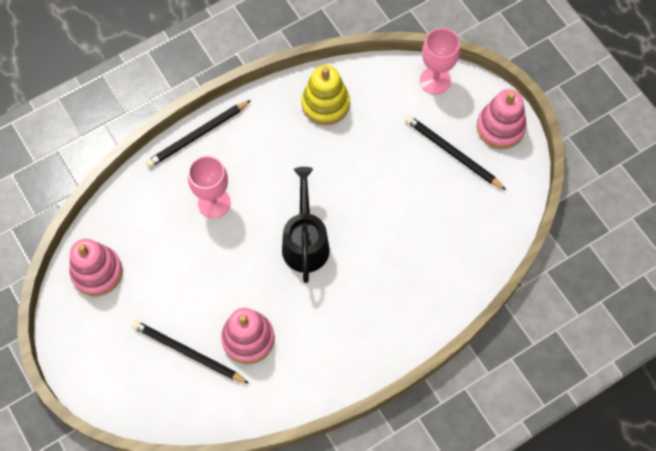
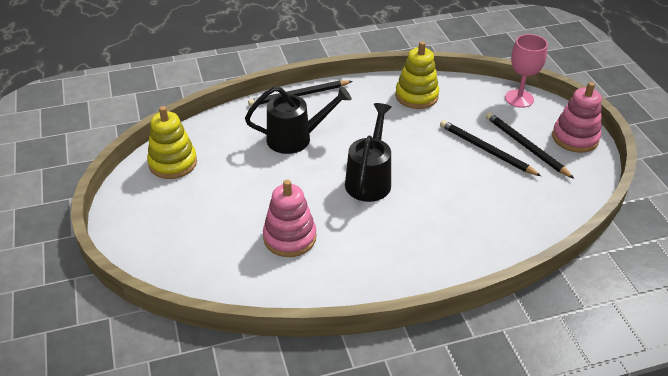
camera: 15 degrees right, 25 degrees down
pink stacking toy [69,239,123,296] -> yellow stacking toy [147,106,197,179]
black pencil [132,320,249,384] -> black pencil moved to [440,120,541,176]
pink goblet [188,156,231,218] -> black watering can [245,86,352,154]

